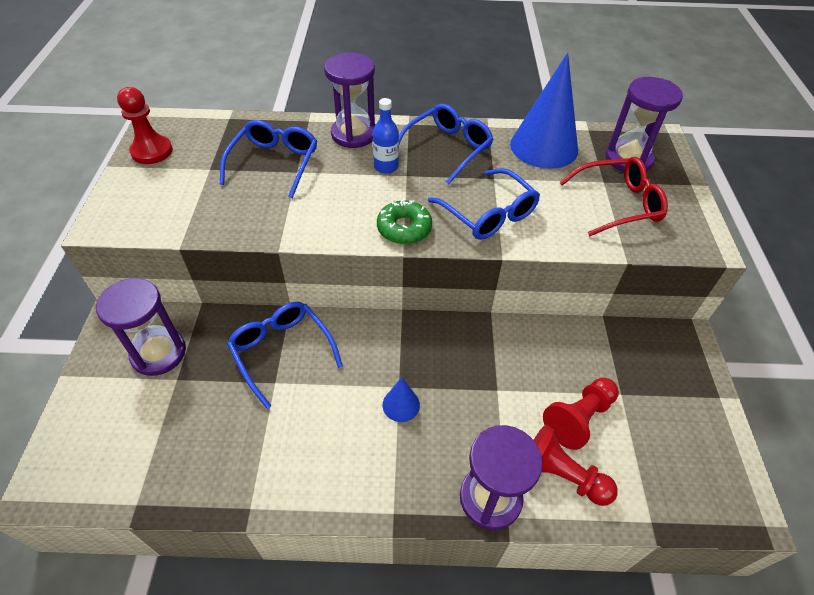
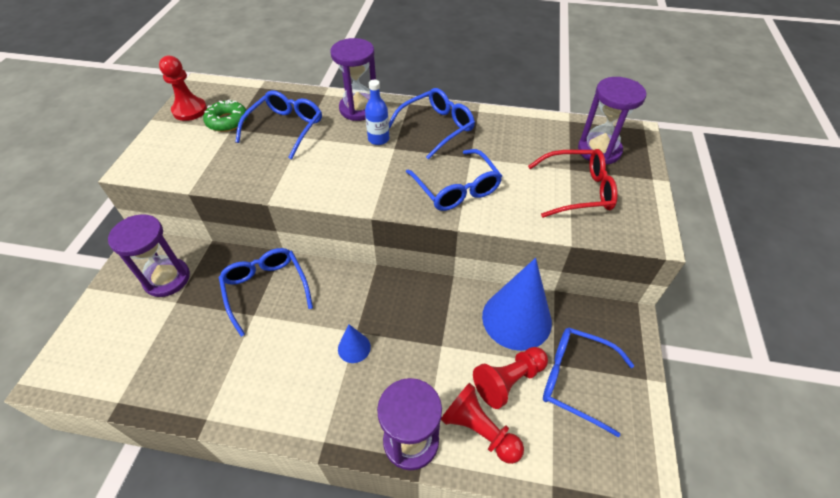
camera: 10 degrees right, 0 degrees up
green donut [377,199,432,244] -> green donut moved to [203,99,247,132]
blue cone [510,53,578,169] -> blue cone moved to [482,258,552,351]
none -> blue glasses [543,327,634,437]

